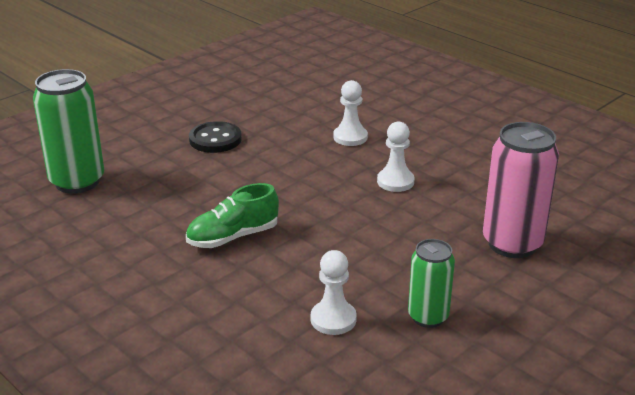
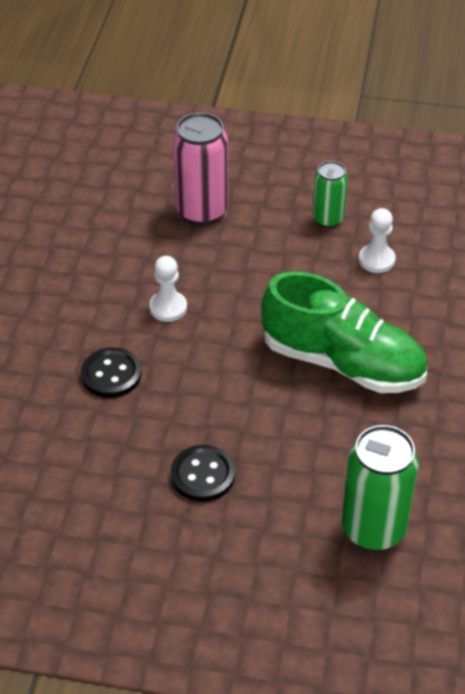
camera: 125 degrees left, 15 degrees up
green shoe [186,183,279,248] -> green shoe [261,271,427,393], size x1.83
white pawn [333,80,368,146] -> black button [81,347,142,398]

